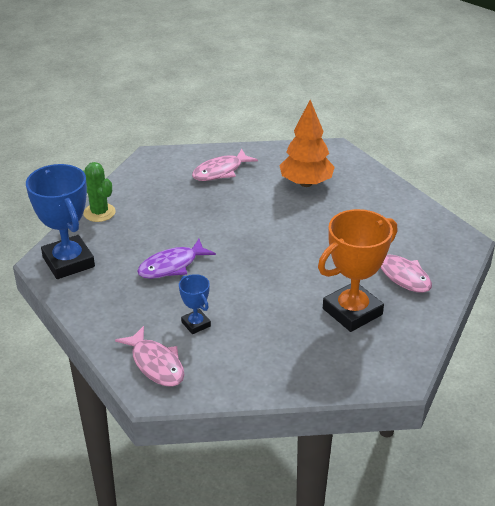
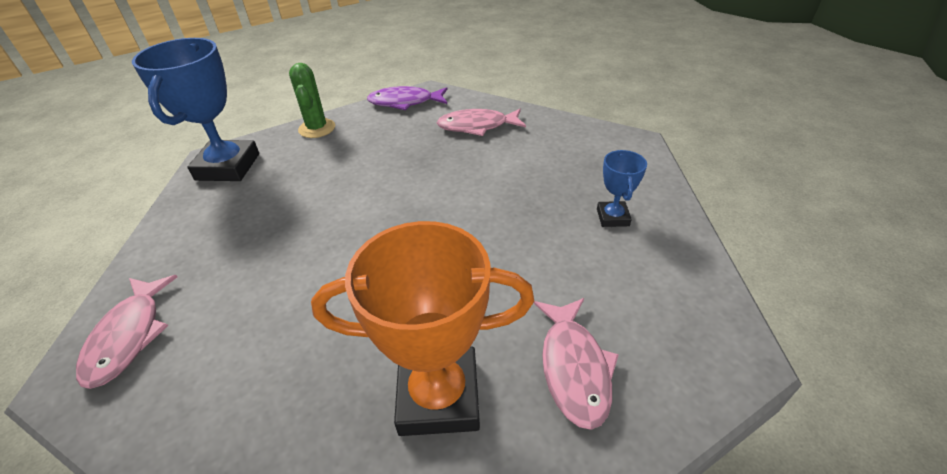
camera: 35 degrees right, 5 degrees up
purple fish [137,239,216,279] -> purple fish moved to [367,86,447,111]
blue trophy [179,274,211,334] -> blue trophy moved to [597,150,647,227]
orange tree [279,100,335,187] -> none

